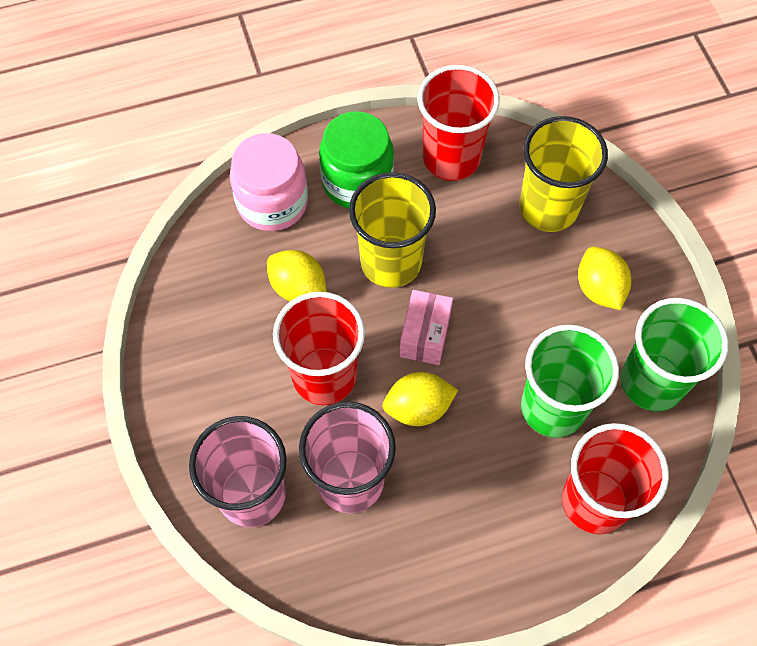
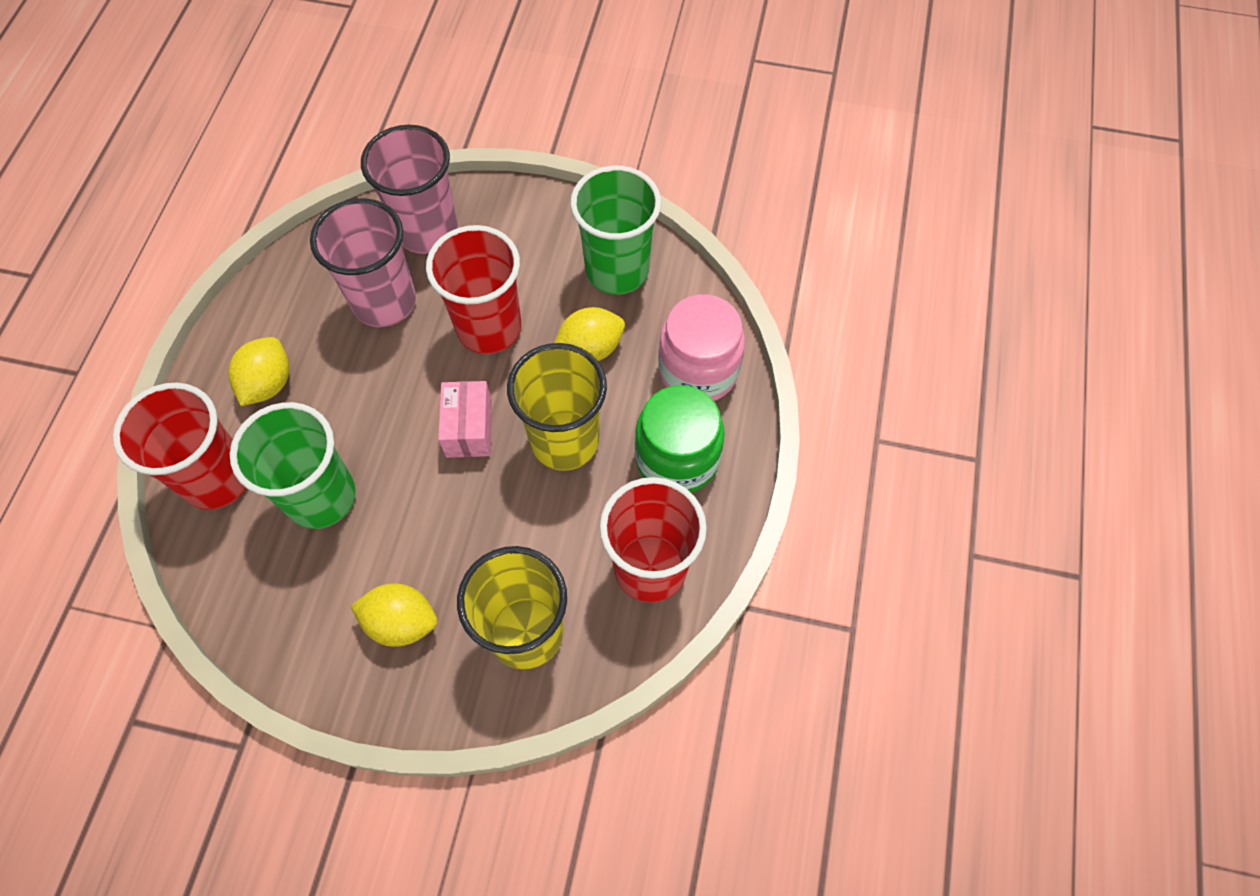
camera: 120 degrees right, 0 degrees up
yellow lemon [382,372,458,426] -> yellow lemon moved to [228,337,289,406]
pink box [399,290,453,365] -> pink box turned 45 degrees clockwise [438,381,492,458]
green cup [621,298,728,411] -> green cup moved to [570,166,661,295]

